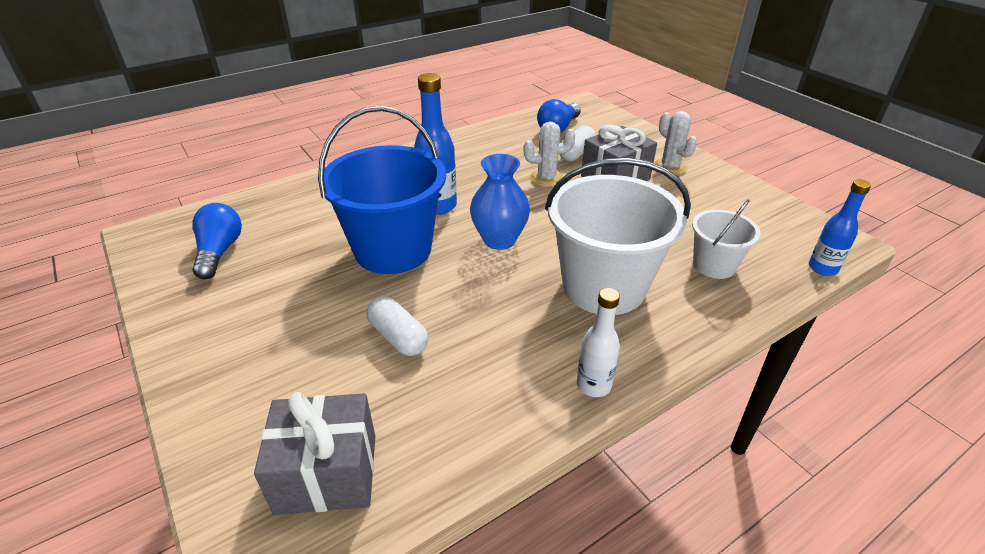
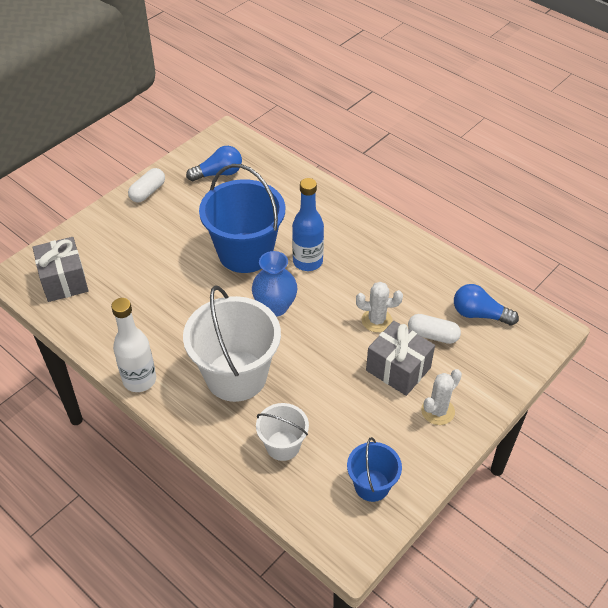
camera: 75 degrees right, 10 degrees up
white capsule [367,296,428,356] -> white capsule moved to [128,168,165,202]
white cactus [523,122,575,187] -> white cactus turned 60 degrees counterclockwise [356,282,403,332]
white bottle [577,288,620,397] -> white bottle [111,298,156,392], size x1.53
blue bottle [809,179,871,276] -> none
none -> blue bucket [347,437,402,502]

